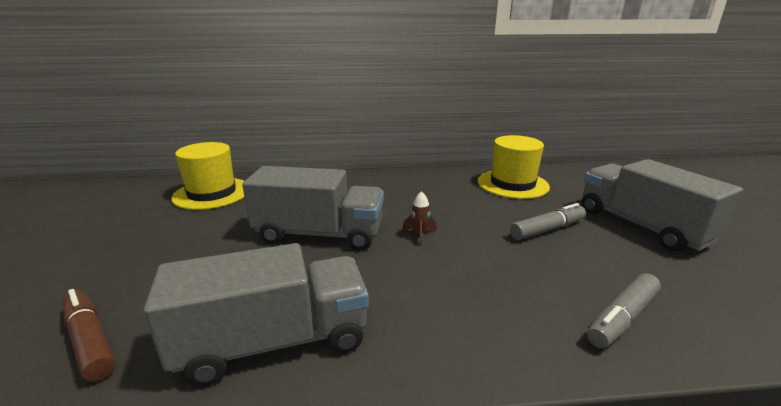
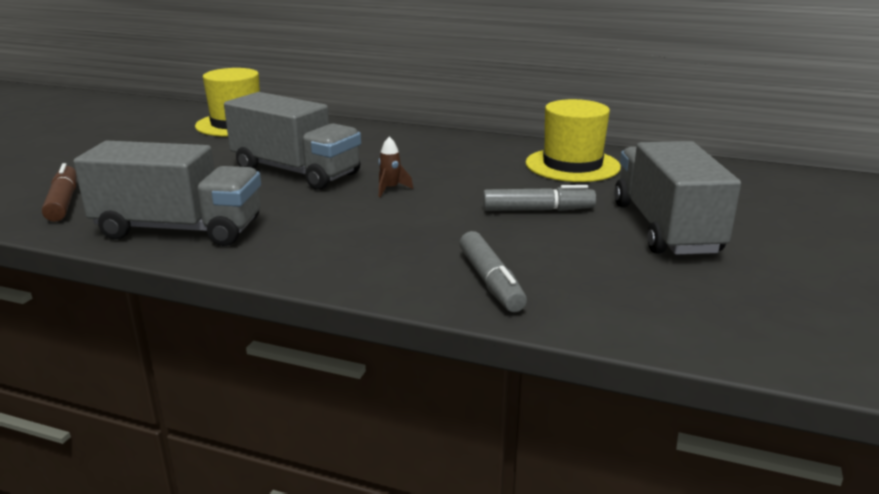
camera: 25 degrees right, 0 degrees up
grey marker [587,273,661,348] -> grey marker turned 90 degrees counterclockwise [459,231,527,312]

